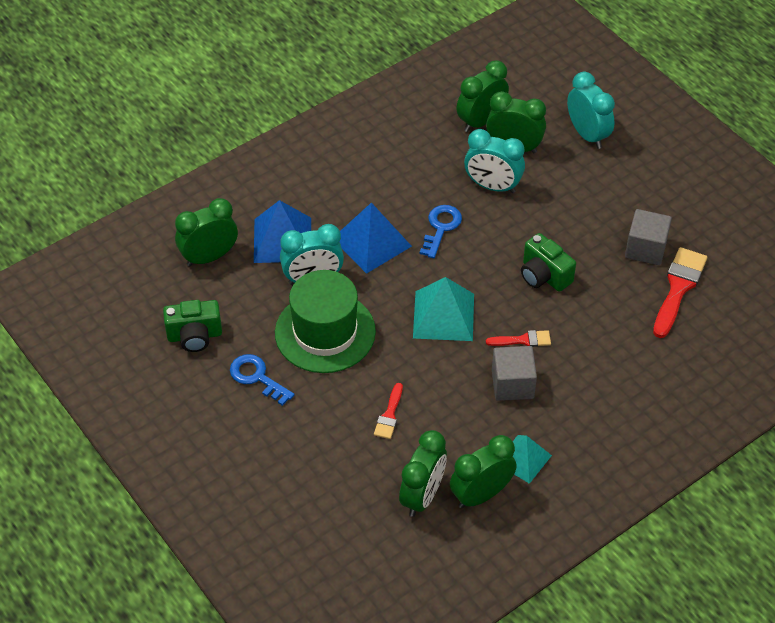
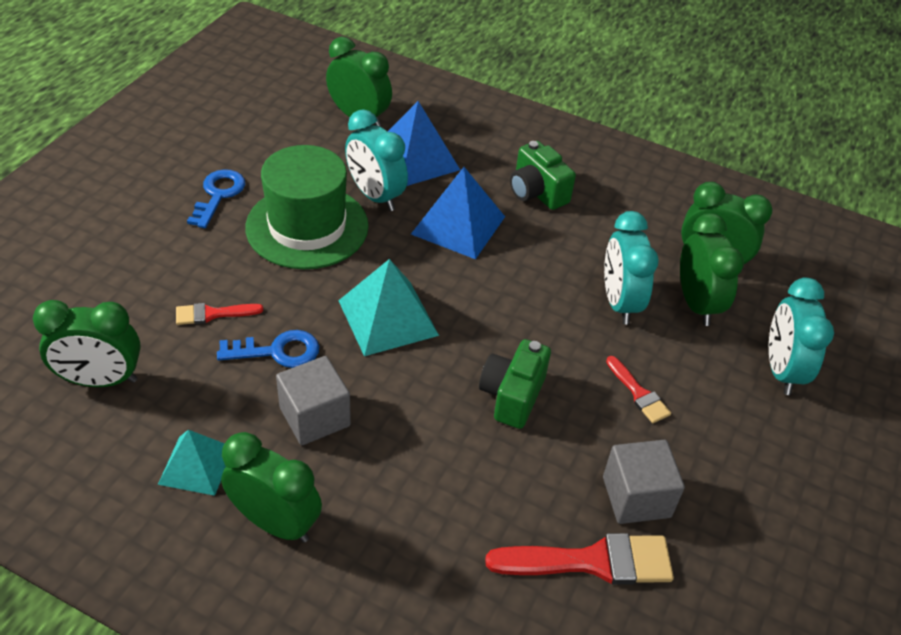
camera: 60 degrees right, 5 degrees down
green camera [163,300,222,352] -> green camera moved to [510,141,576,210]
blue key [420,205,462,258] -> blue key moved to [217,330,319,368]
green clock [450,435,516,508] -> green clock moved to [221,432,322,543]
red brush [486,330,551,347] -> red brush moved to [606,356,671,423]
turquoise clock [567,72,615,149] -> turquoise clock turned 150 degrees clockwise [769,278,834,395]

